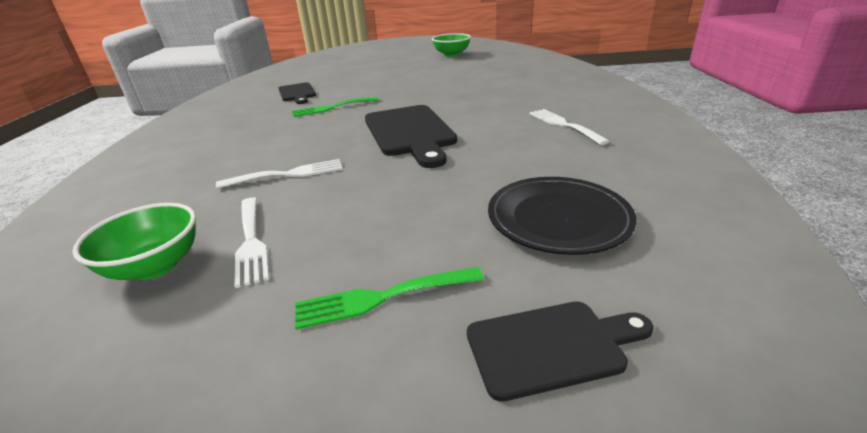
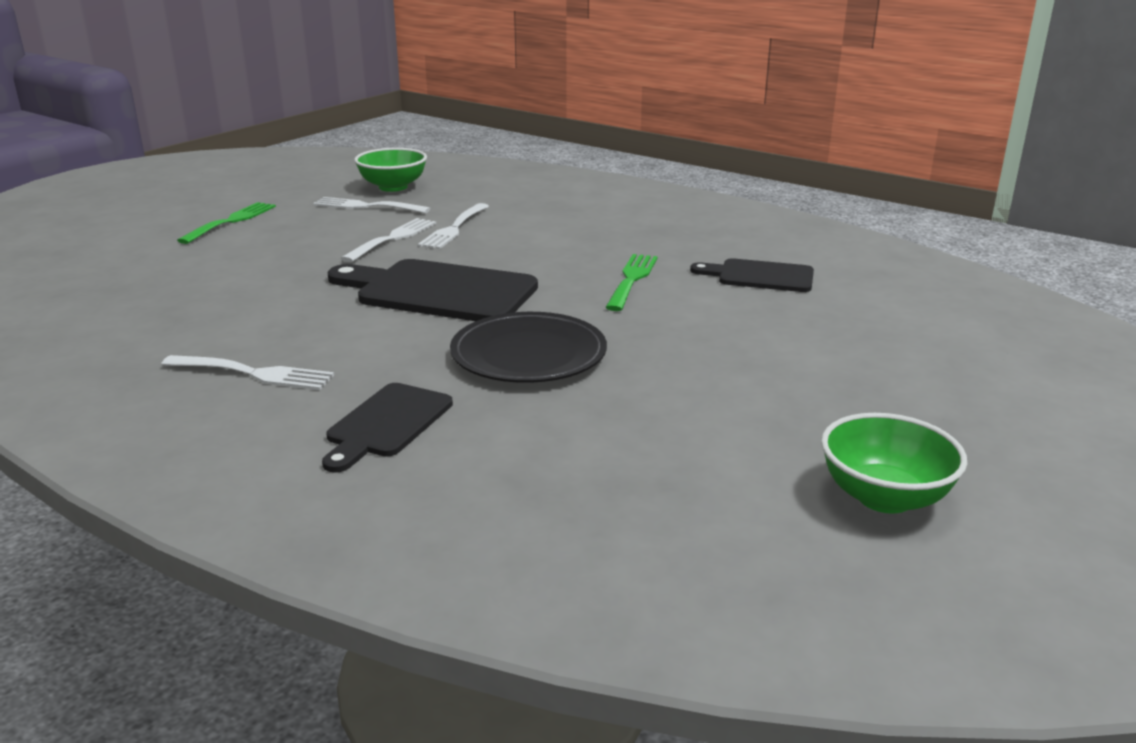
camera: 125 degrees right, 5 degrees down
black cutting board [467,301,653,402] -> black cutting board moved to [322,383,453,473]
black plate [488,177,637,255] -> black plate moved to [450,312,607,383]
none -> white fork [341,218,436,262]

